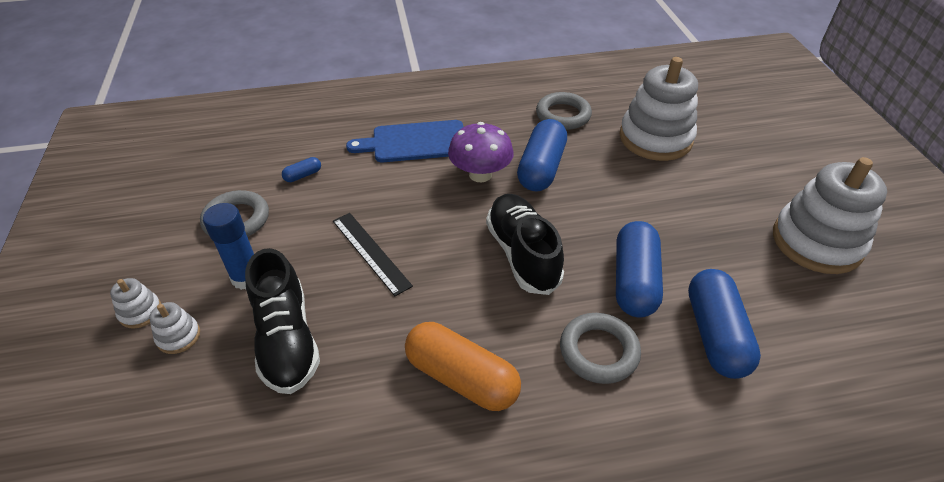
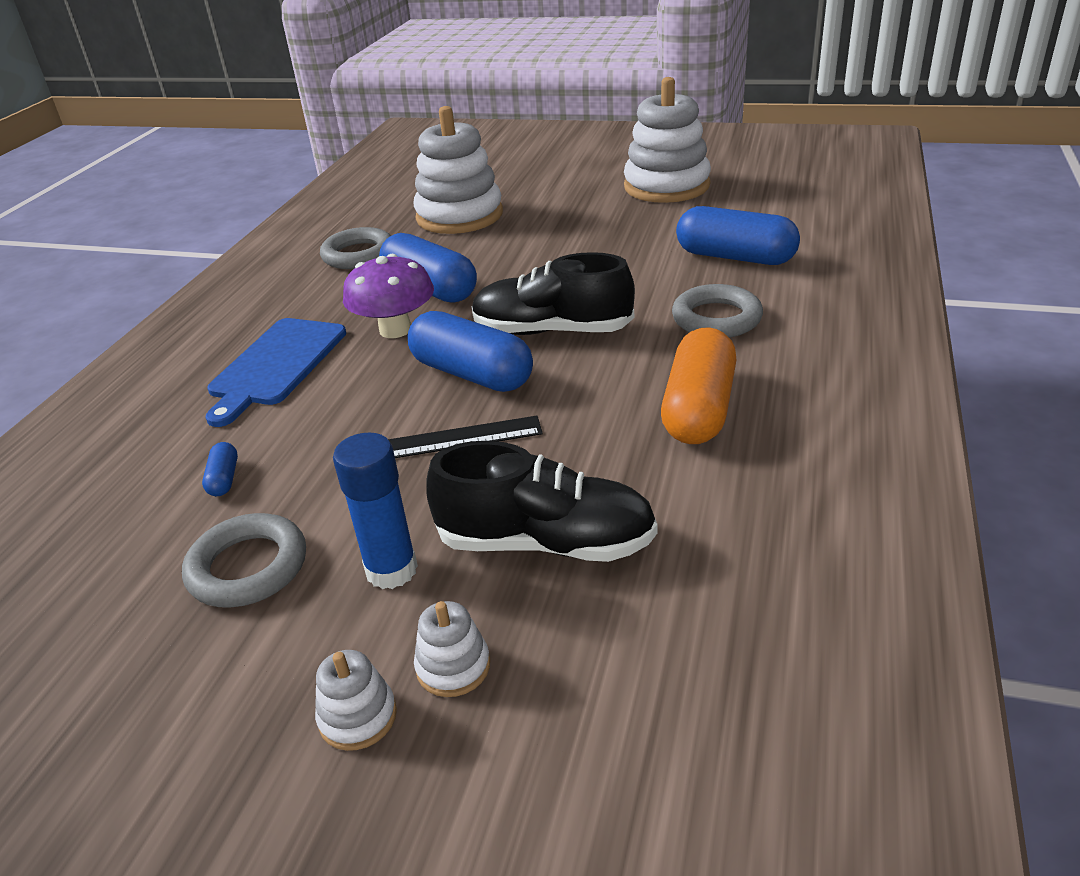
camera: 60 degrees left, 10 degrees down
orange capsule [405,322,521,411] -> orange capsule turned 45 degrees counterclockwise [661,327,737,444]
blue capsule [616,221,663,317] -> blue capsule moved to [408,311,533,392]

